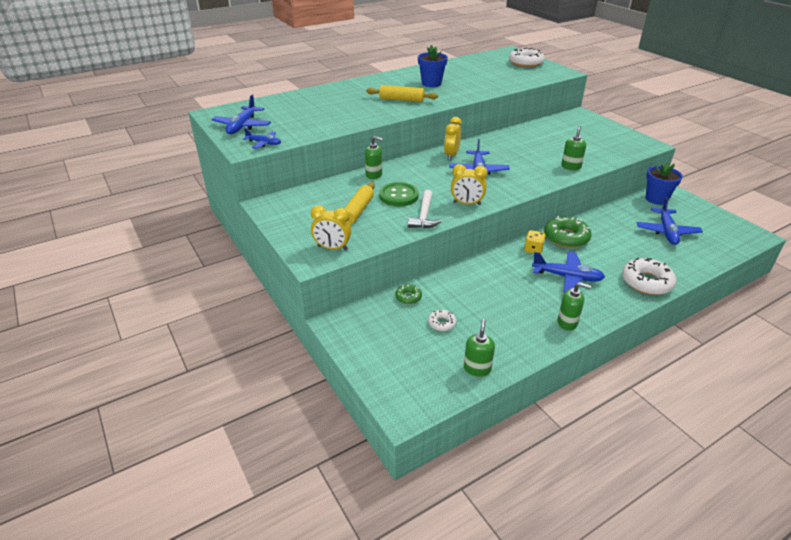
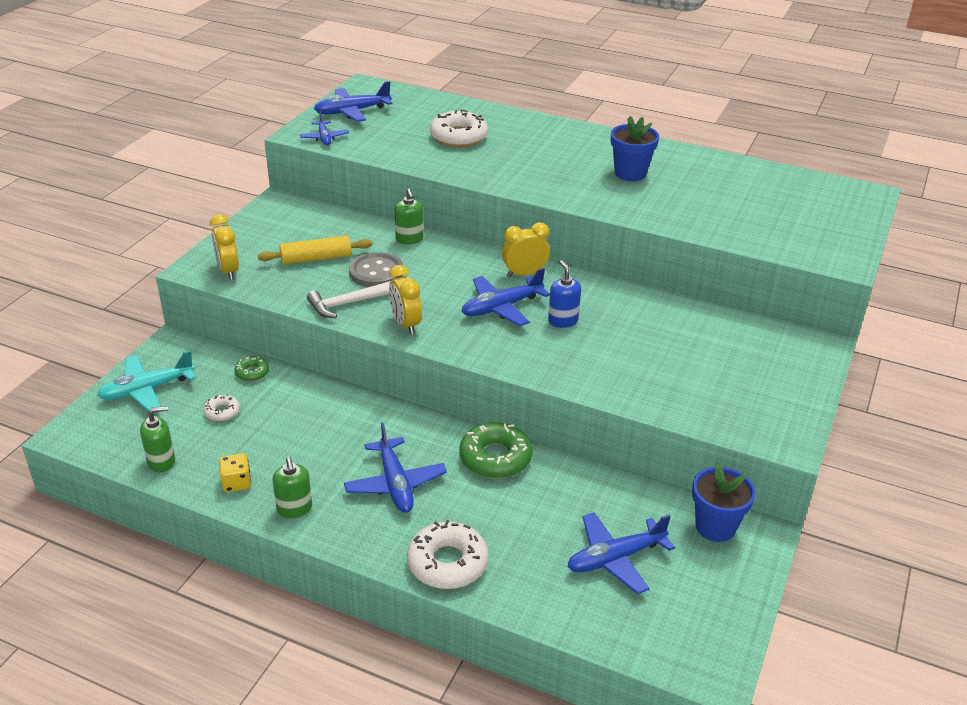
camera: 55 degrees right, 0 degrees up
yellow rolling pin [366,85,438,102] -> none
green button [379,182,419,206] -> grey button [349,252,404,287]
white donut [509,48,545,67] -> white donut moved to [430,110,488,147]
yellow dice [524,230,546,254] -> yellow dice moved to [219,453,251,492]
green soap dispenser [561,126,586,170] -> none
none -> turquoise plane [97,350,196,411]
none -> blue soap dispenser [548,260,581,328]

